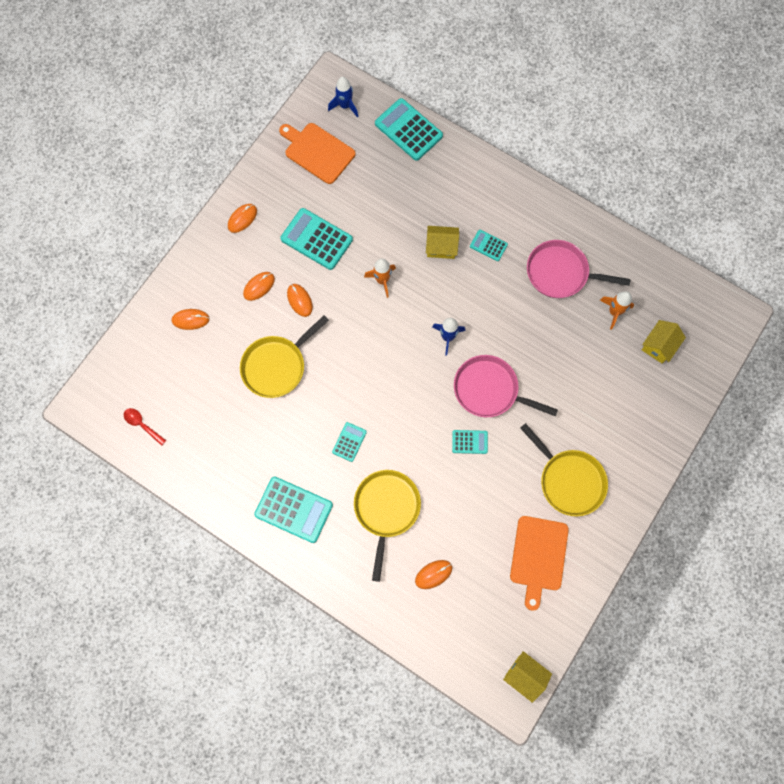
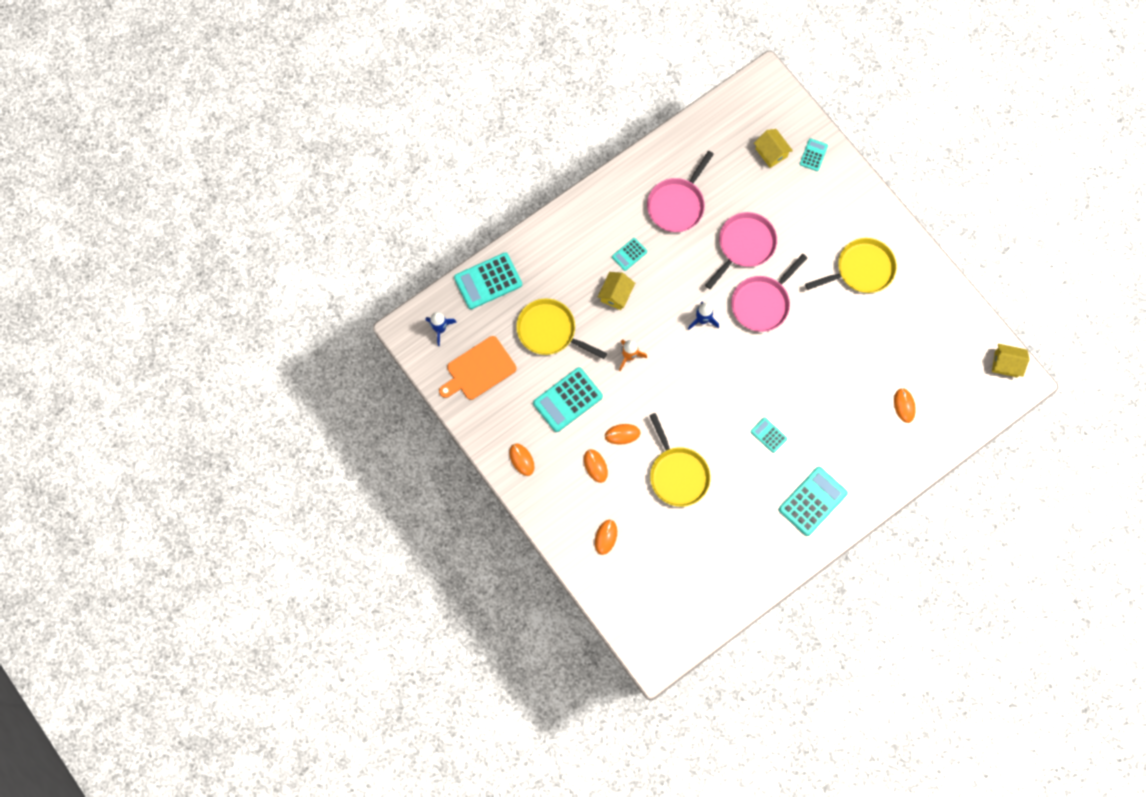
camera: 70 degrees left, 0 degrees up
red spoon [124,408,166,446] -> none
yellow pan [354,470,421,582] -> yellow pan moved to [516,298,607,359]
turquoise calculator [452,430,488,454] -> turquoise calculator moved to [800,138,828,171]
yellow house [503,651,552,703] -> yellow house turned 45 degrees clockwise [992,344,1030,377]
orange cutting board [510,516,569,610] -> none
orange rocket [600,291,634,330] -> none
none -> pink pan [705,212,777,289]

